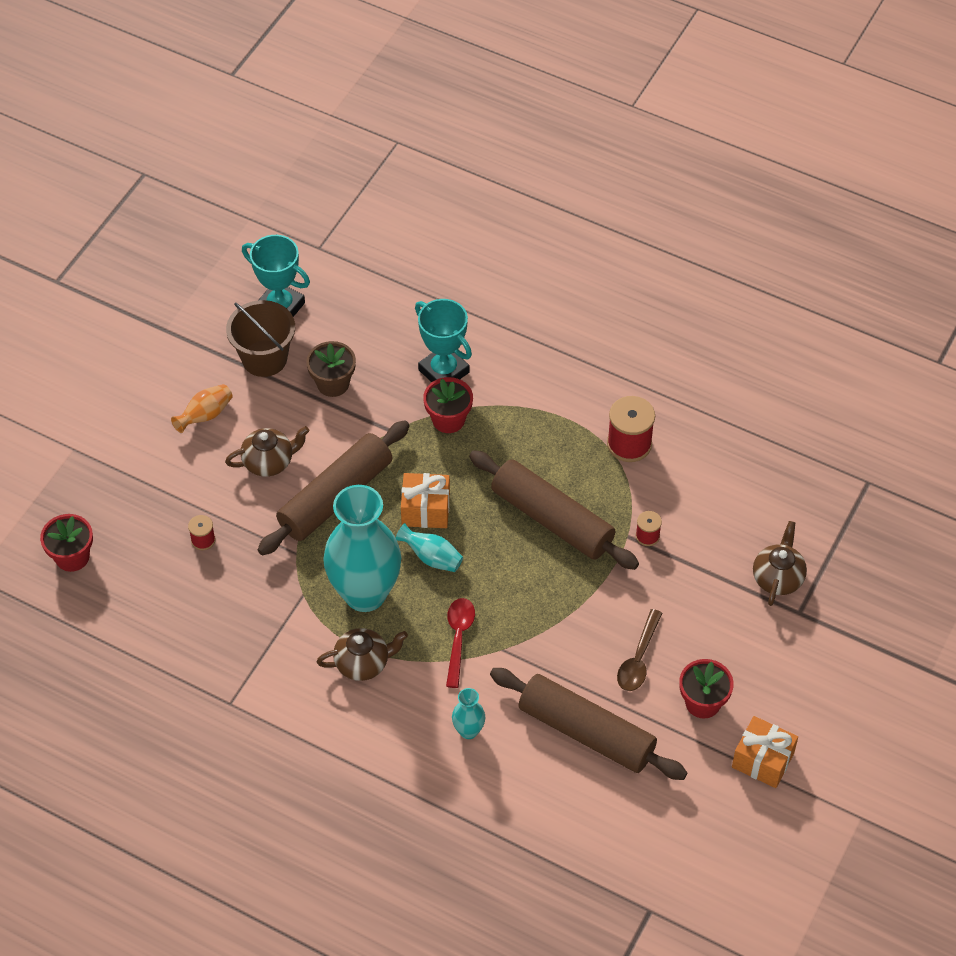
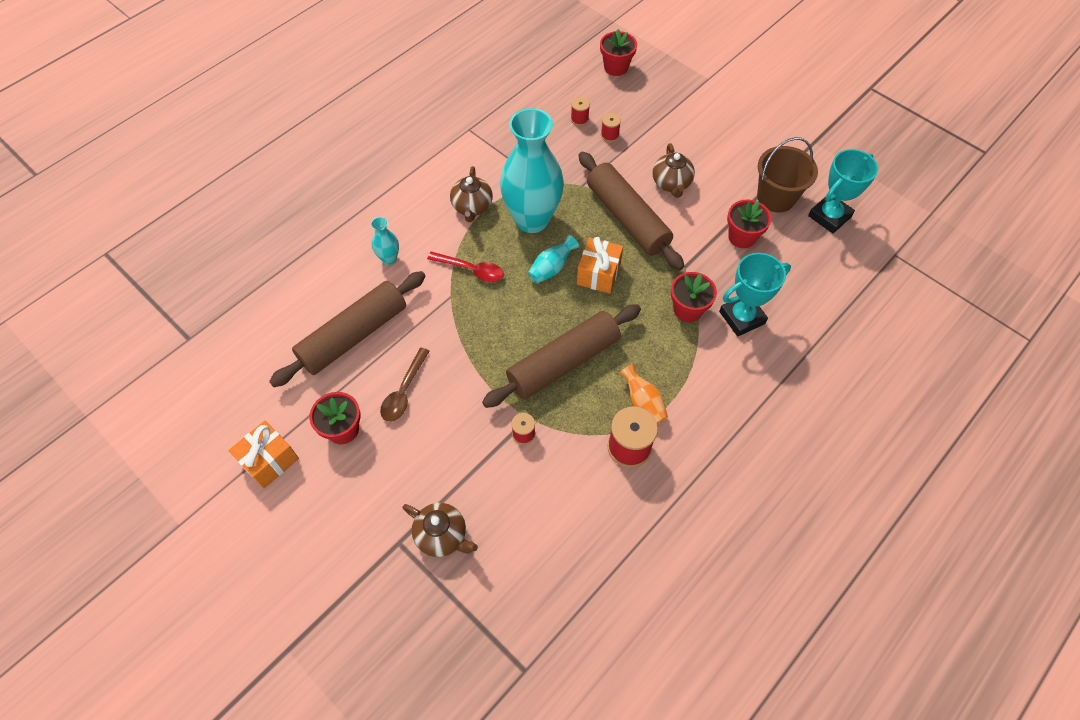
camera: 105 degrees right, 5 degrees up
orange vase [171,384,232,433] -> orange vase moved to [619,364,668,425]
brown flower pot [306,341,356,397] -> red flower pot [727,199,772,248]
brown spoon [617,609,662,691] -> brown spoon turned 105 degrees counterclockwise [380,348,430,422]
none -> red spool [571,97,590,126]

